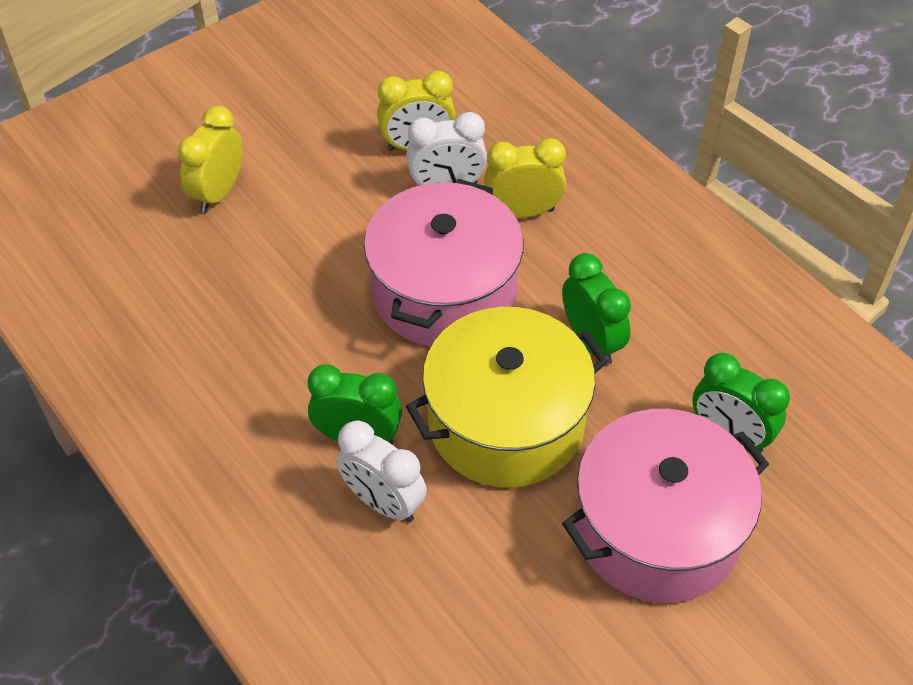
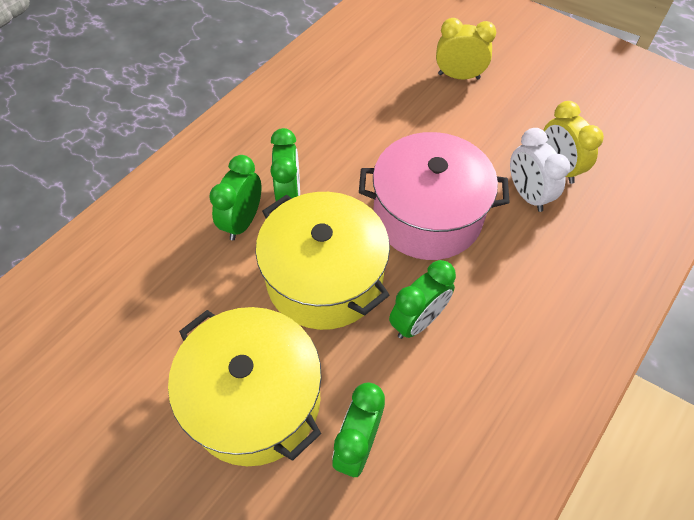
camera: 75 degrees right, 5 degrees up
white clock [336,421,427,522] -> green clock [209,155,261,240]
yellow clock [484,138,566,218] -> none
pink pot [562,409,769,603] -> yellow pot [168,307,322,466]

